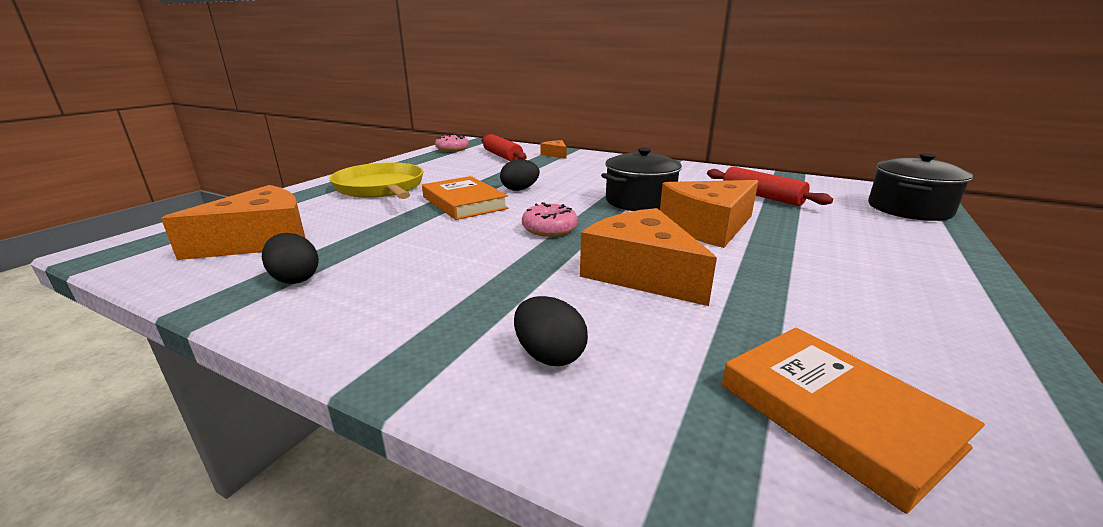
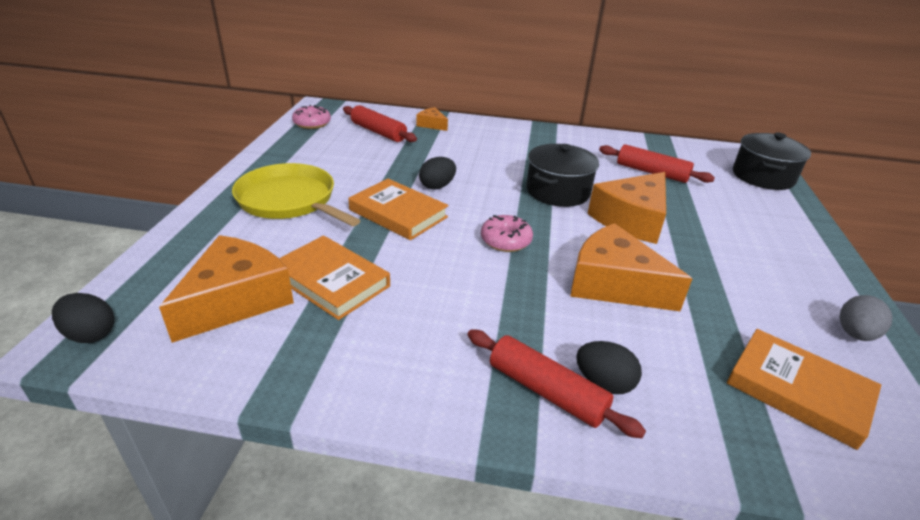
camera: 20 degrees left, 10 degrees up
black egg [262,233,319,284] -> black egg moved to [52,293,115,343]
none -> orange book [279,235,390,320]
none -> red rolling pin [468,330,646,438]
none -> grey egg [840,295,892,341]

